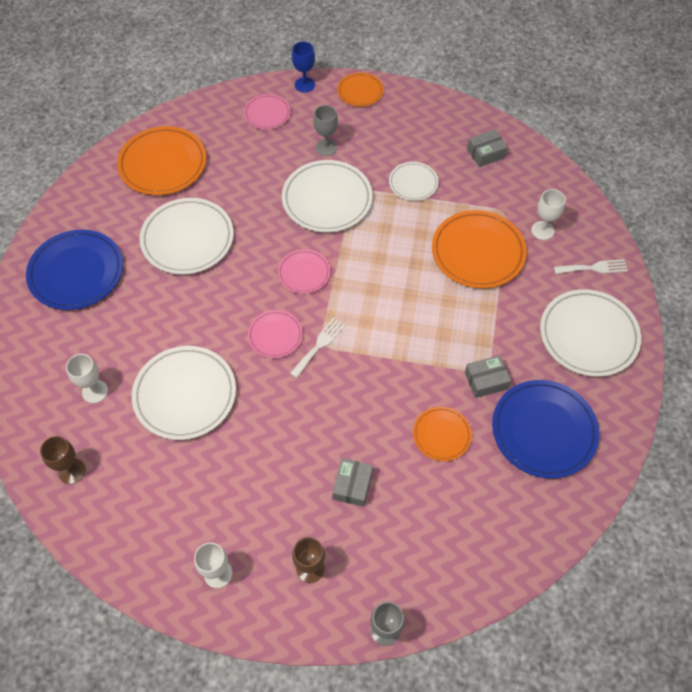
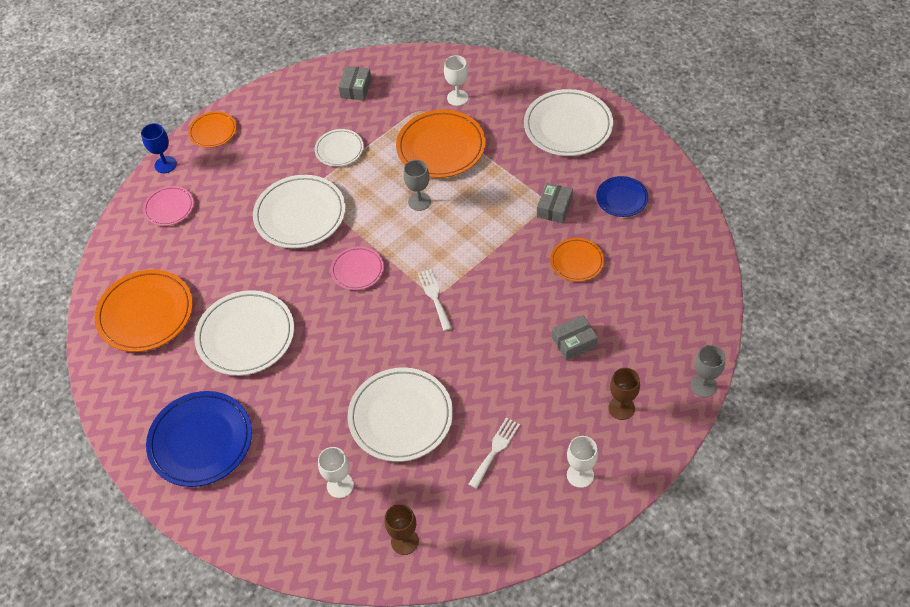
camera: 50 degrees left, 5 degrees down
pink plate [248,310,303,358] -> none
grey goblet [313,105,338,156] -> grey goblet moved to [403,160,431,211]
grey box [332,458,373,507] -> grey box turned 75 degrees counterclockwise [552,315,598,360]
blue plate [492,380,599,478] -> blue plate [596,176,648,217], size x0.55
white fork [554,259,628,274] -> white fork moved to [469,418,520,489]

